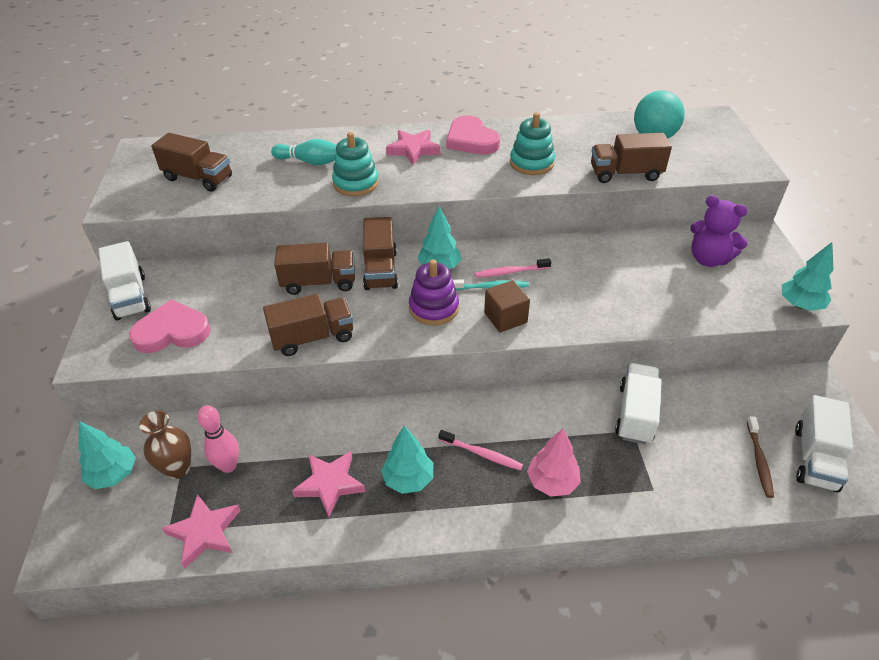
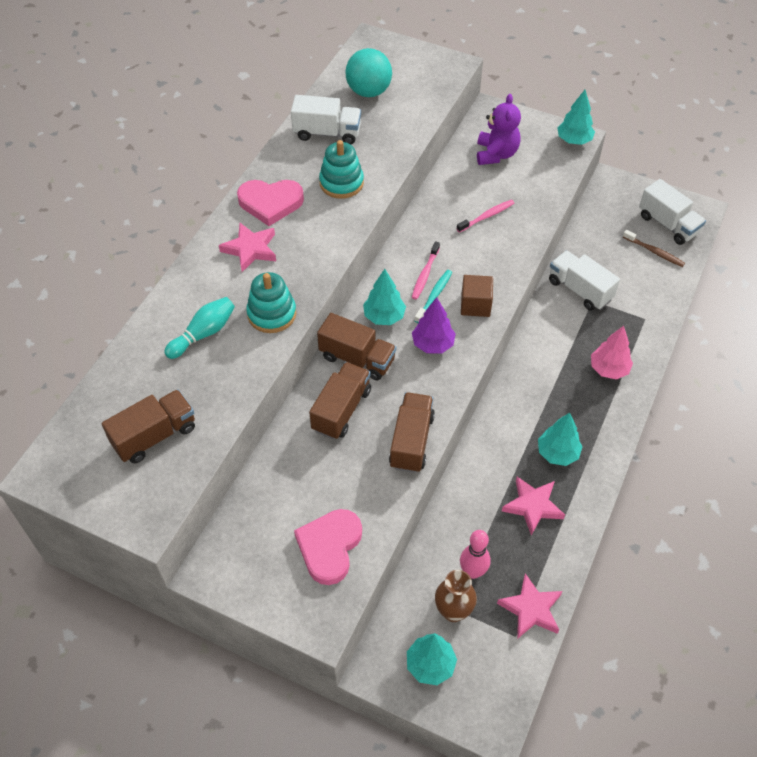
camera: 60 degrees left, 10 degrees up
white truck [98,241,151,321] -> white truck moved to [291,95,361,144]
purple stacking toy [409,260,459,326] -> purple tree [412,297,456,354]
pink toothbrush [438,430,523,471] -> pink toothbrush moved to [457,200,514,233]
brown truck [591,133,672,183] -> none
purple teddy bear [690,195,748,267] -> purple teddy bear turned 60 degrees counterclockwise [477,94,521,165]

